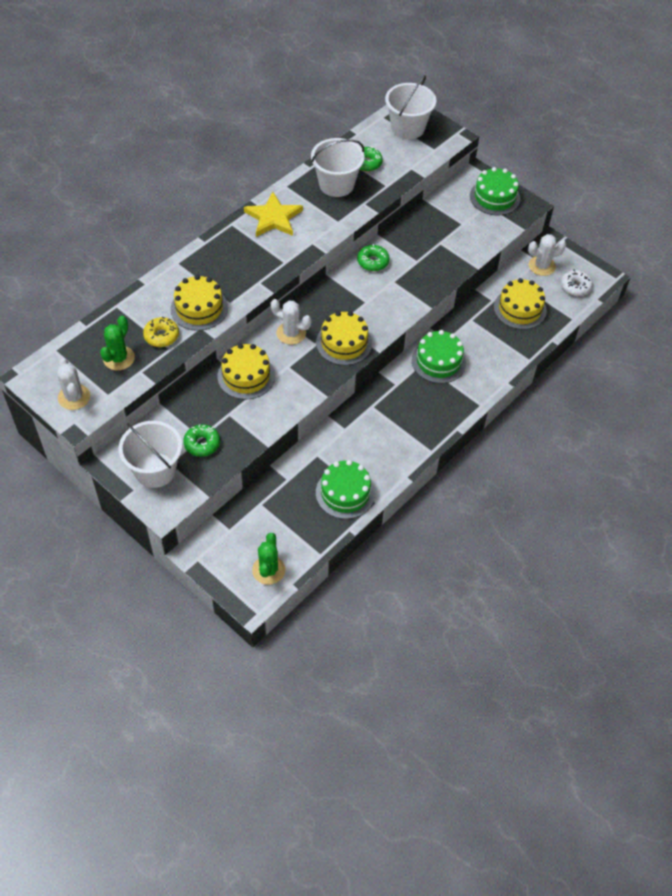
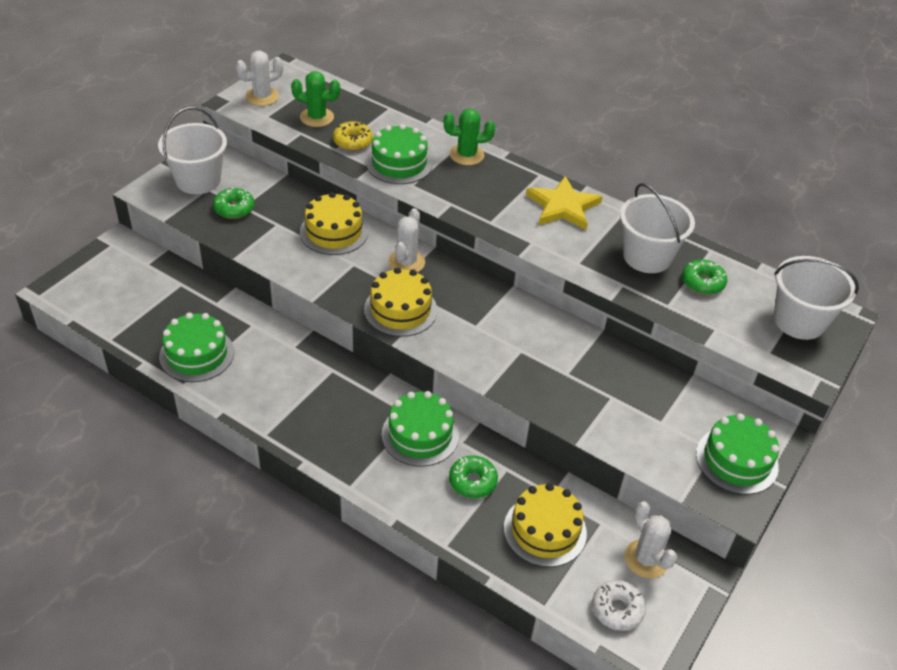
camera: 80 degrees right, 10 degrees down
yellow cake [171,275,228,331] -> green cake [366,124,433,184]
green cactus [252,533,285,585] -> green cactus moved to [444,109,495,165]
green donut [357,244,390,271] -> green donut moved to [449,455,498,498]

